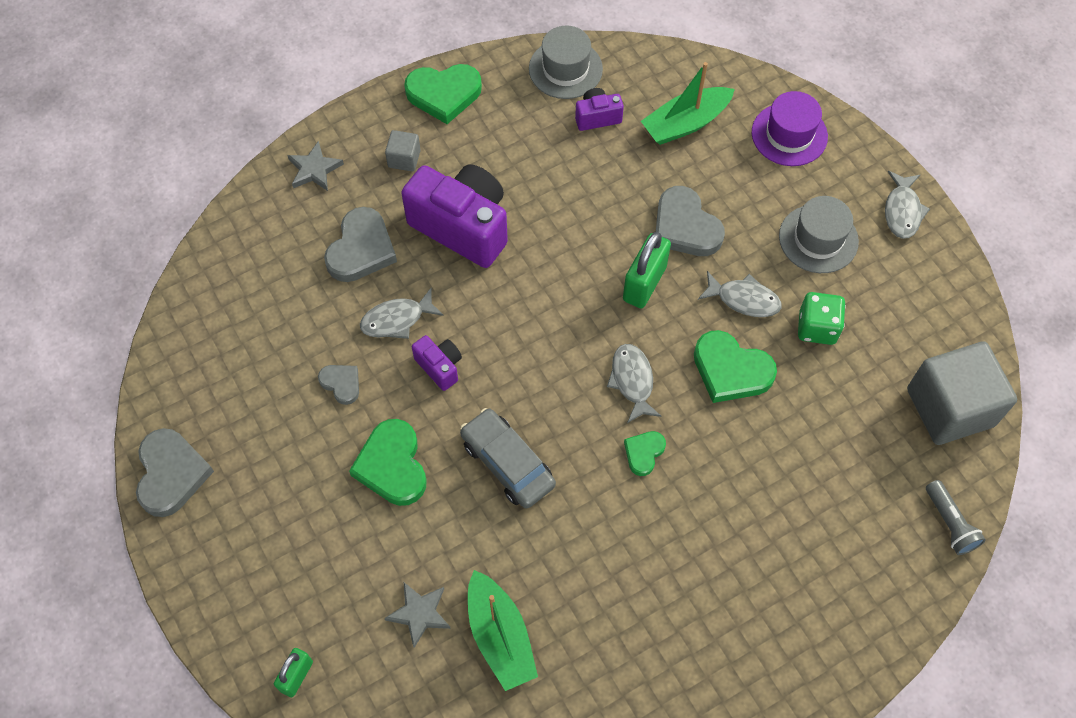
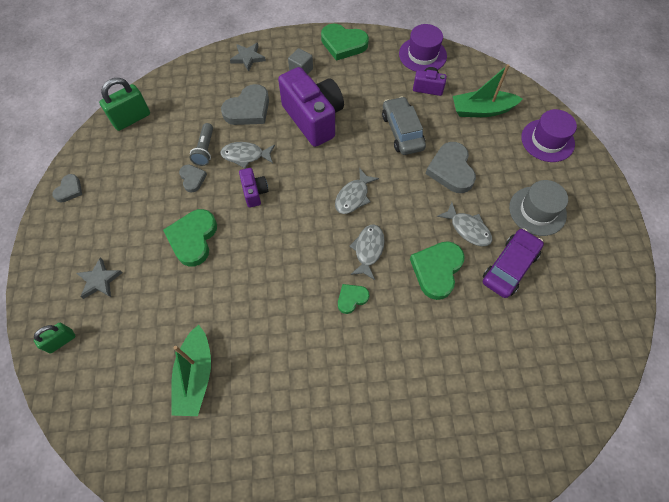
camera: 25 degrees right, 0 degrees up
grey heart [136,428,214,517] -> grey heart [52,174,82,203], size x0.55
grey star [384,582,451,648] -> grey star moved to [76,257,123,299]
grey car [460,408,556,509] -> grey car moved to [382,96,426,155]
grey hat [529,26,603,99] -> purple hat [399,24,447,72]
green padlock [623,232,671,308] -> green padlock moved to [99,78,150,131]
green heart [694,330,777,403] -> green heart turned 60 degrees clockwise [410,241,465,300]
green dice [798,292,846,345] -> purple car [483,228,544,298]
grey fish [885,171,930,239] -> grey fish moved to [335,168,379,214]
grey cube [907,341,1017,445] -> none
grey flashlight [926,480,986,555] -> grey flashlight moved to [189,123,213,166]

